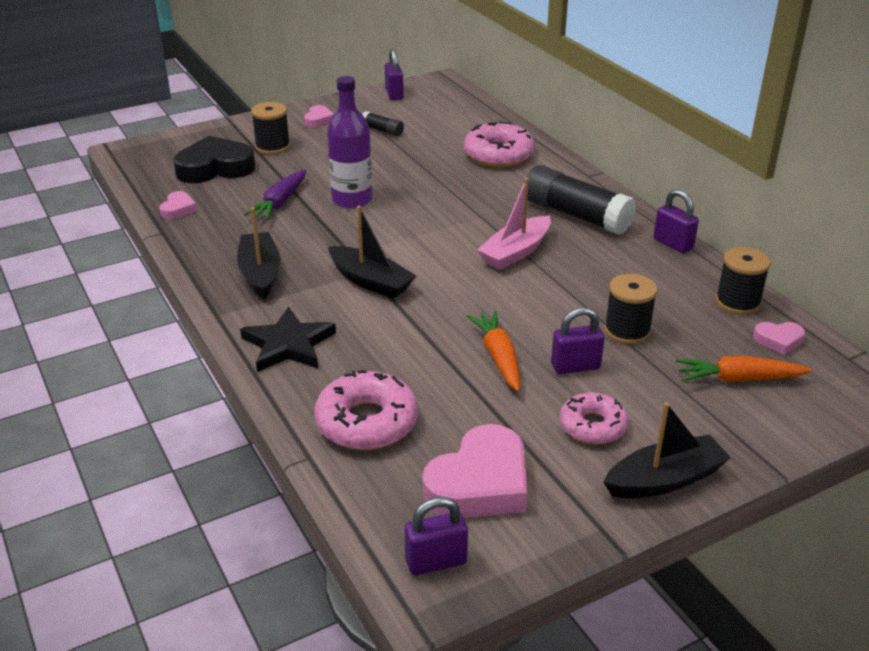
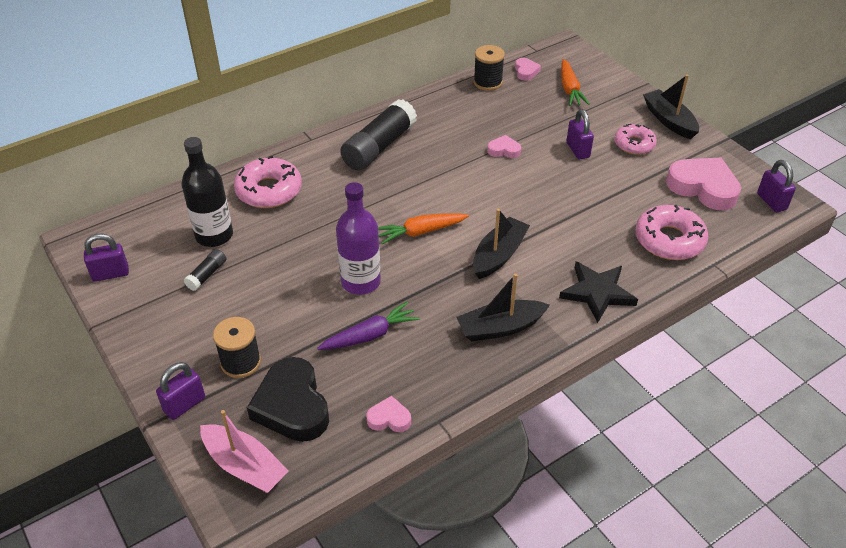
camera: 95 degrees left, 10 degrees up
purple carrot [244,170,306,220] -> purple carrot turned 45 degrees counterclockwise [317,302,420,350]
pink heart [304,105,334,127] -> pink heart moved to [487,135,521,158]
orange carrot [467,310,520,392] -> orange carrot moved to [378,213,469,244]
pink boat [477,178,551,270] -> pink boat moved to [200,410,289,493]
black spool [604,274,657,344] -> none
purple padlock [654,189,699,253] -> purple padlock moved to [156,362,205,420]
none -> black bottle [182,137,233,247]

